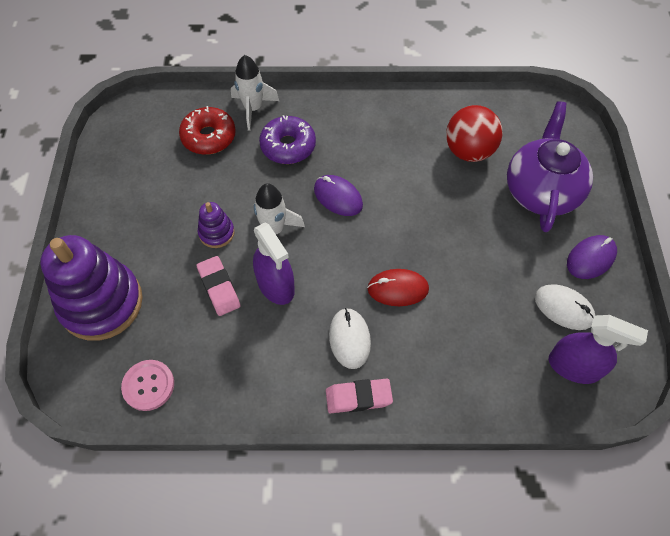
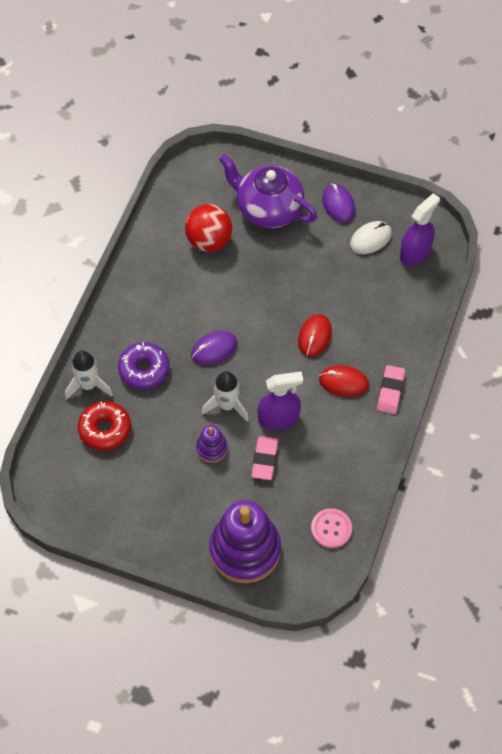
camera: 70 degrees left, 0 degrees up
pink eraser [196,256,240,316] -> pink eraser turned 75 degrees counterclockwise [251,436,279,480]
white mouse [329,308,371,369] -> red mouse [319,365,369,397]

